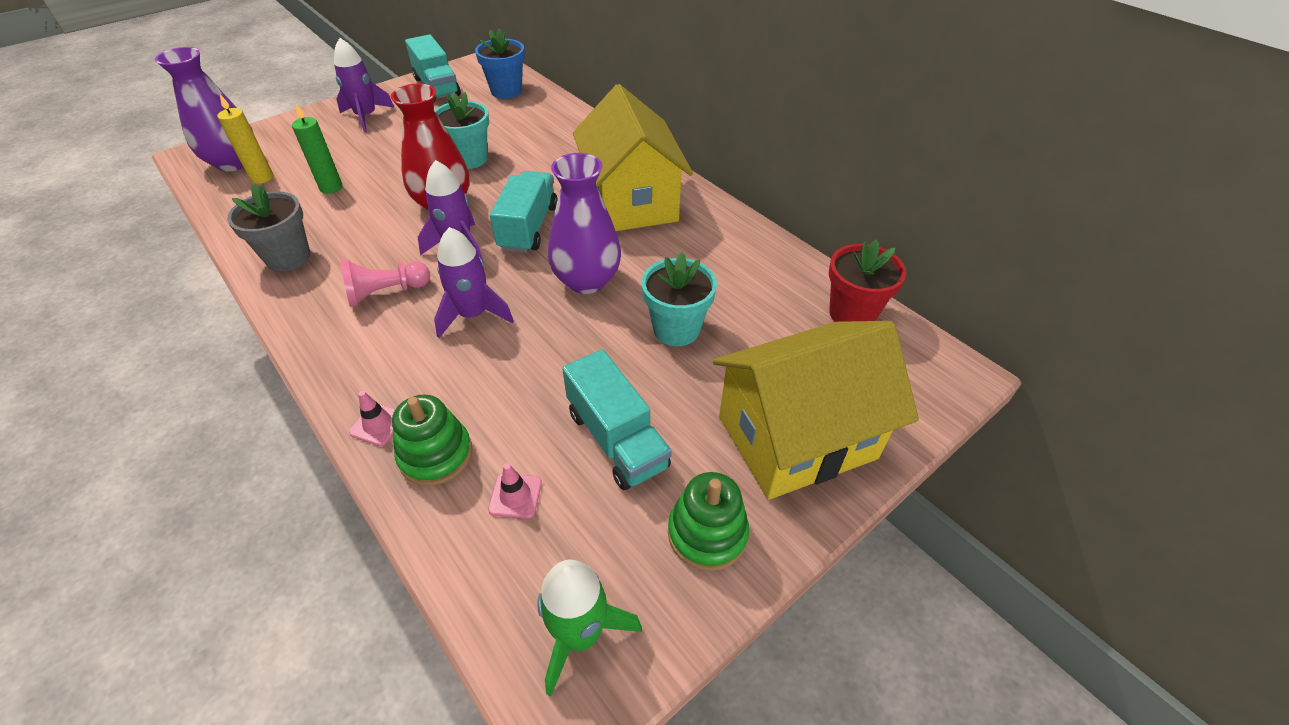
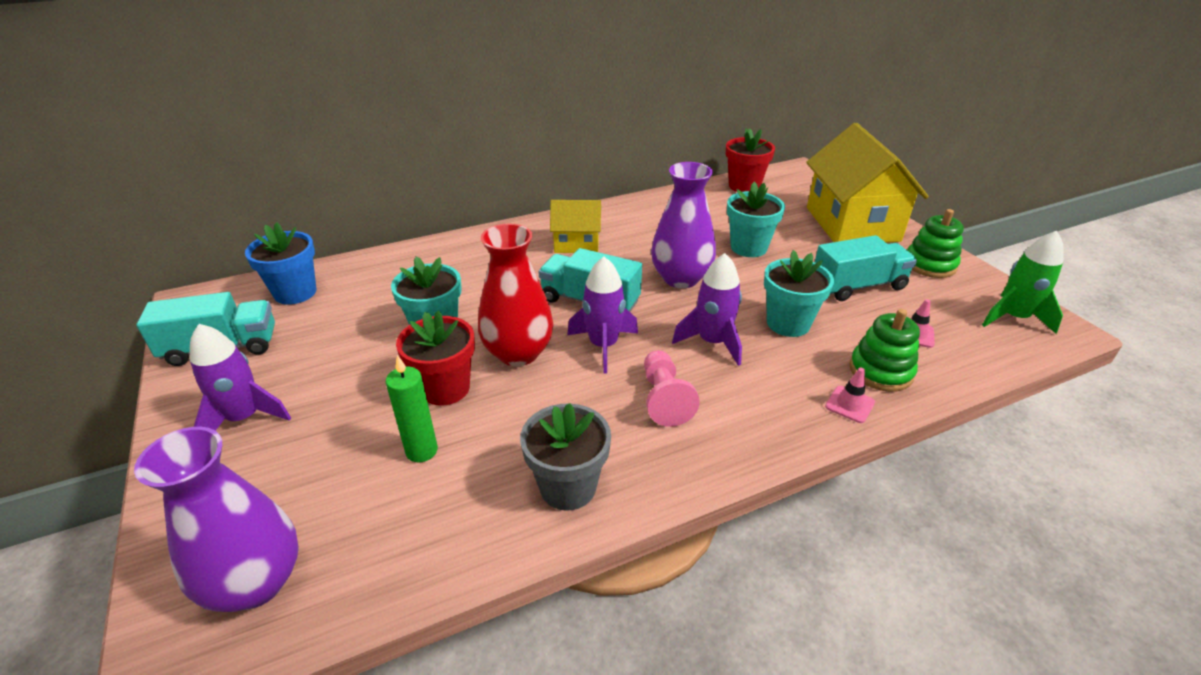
camera: 75 degrees left, 10 degrees down
yellow candle [217,95,273,184] -> none
yellow house [573,84,693,231] -> yellow house [550,200,601,253], size x0.52
none -> red flower pot [396,311,475,406]
none -> turquoise flower pot [764,250,834,337]

